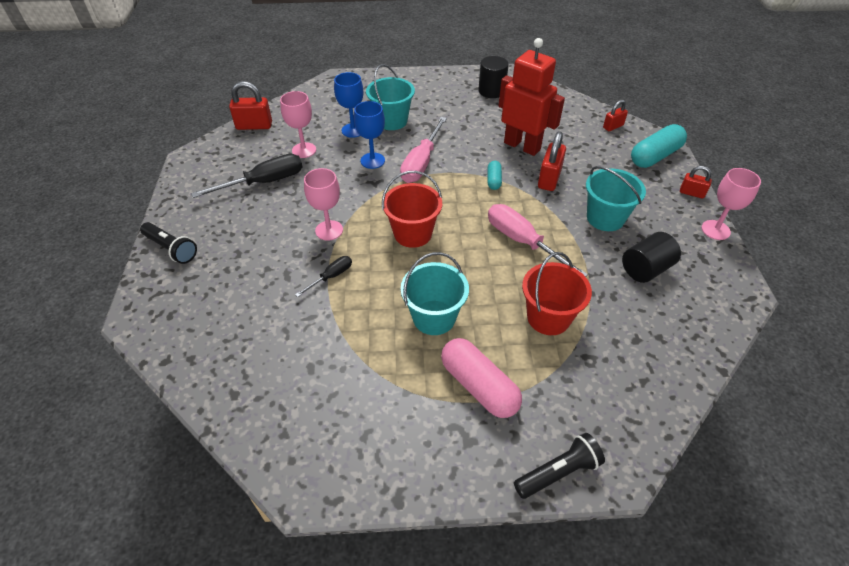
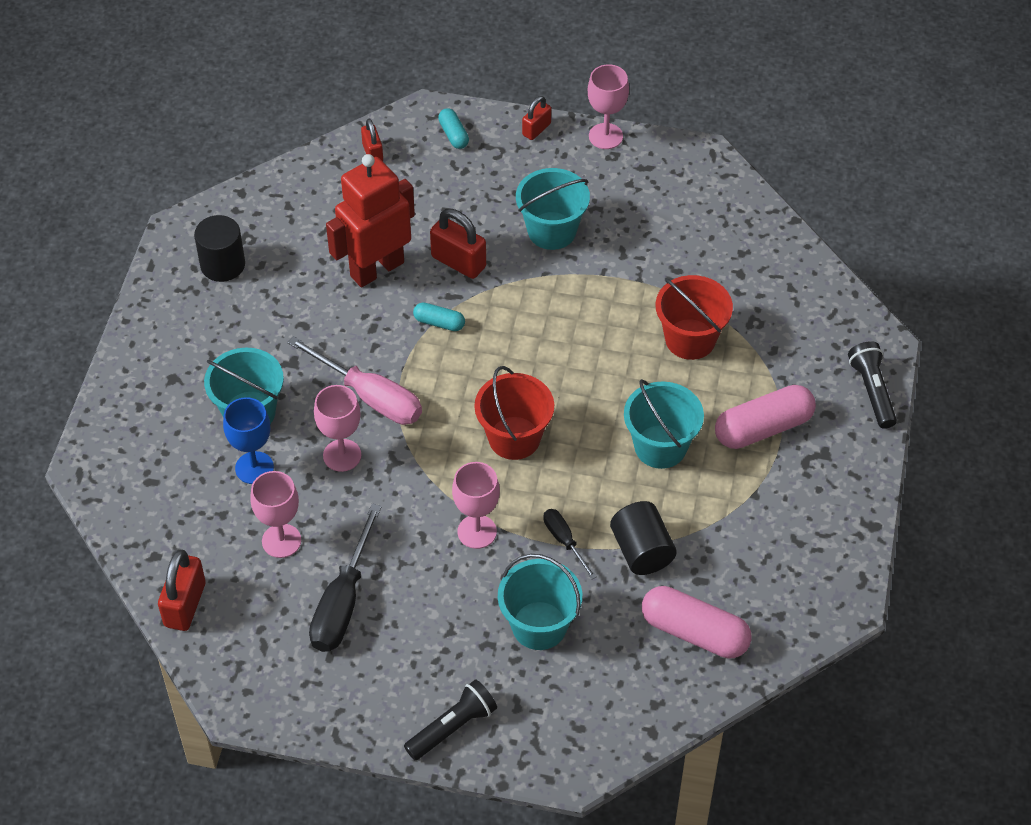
camera: 75 degrees left, 5 degrees up
black screwdriver [191,154,303,198] -> black screwdriver turned 150 degrees counterclockwise [309,504,382,652]
blue goblet [354,101,385,169] -> pink goblet [314,385,361,472]
pink screwdriver [488,204,588,277] -> none
black cylinder [622,232,681,283] -> black cylinder moved to [610,501,677,575]
turquoise capsule [631,124,687,168] -> turquoise capsule [438,108,469,149], size x0.52
none -> turquoise bucket [498,554,582,650]
none -> pink capsule [642,586,752,659]

